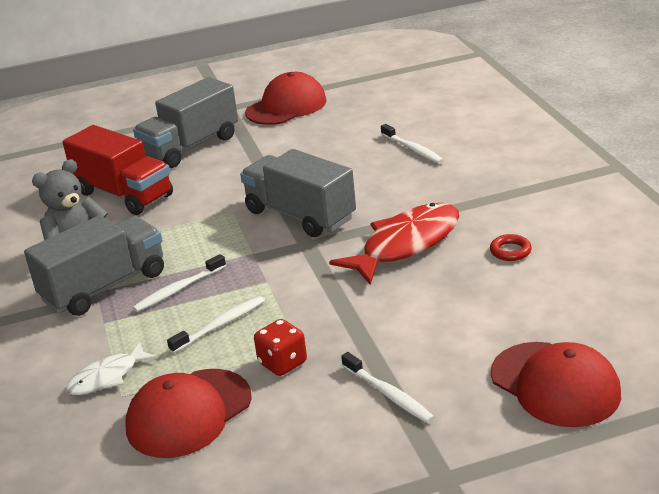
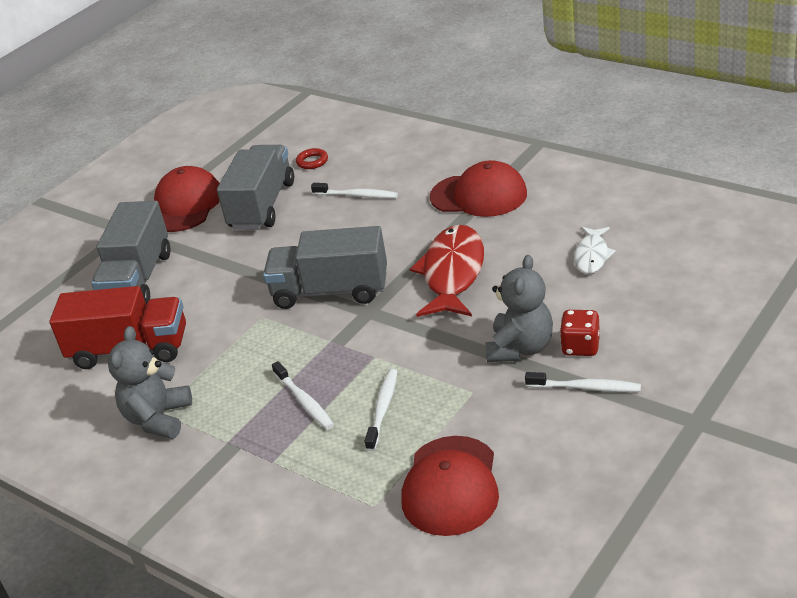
camera: 35 degrees left, 5 degrees up
grey truck [24,215,164,316] -> grey truck moved to [217,145,294,230]
white fish [66,342,158,395] -> white fish moved to [574,227,616,274]
white toothbrush [132,254,226,312] -> white toothbrush turned 45 degrees counterclockwise [272,361,334,430]
red dice [254,319,307,376] -> red dice moved to [560,310,600,356]
red ring [490,234,532,261] -> red ring moved to [296,148,328,169]
red cap [491,342,621,427] -> red cap moved to [430,160,527,217]
none -> grey teddy bear [485,255,553,362]

